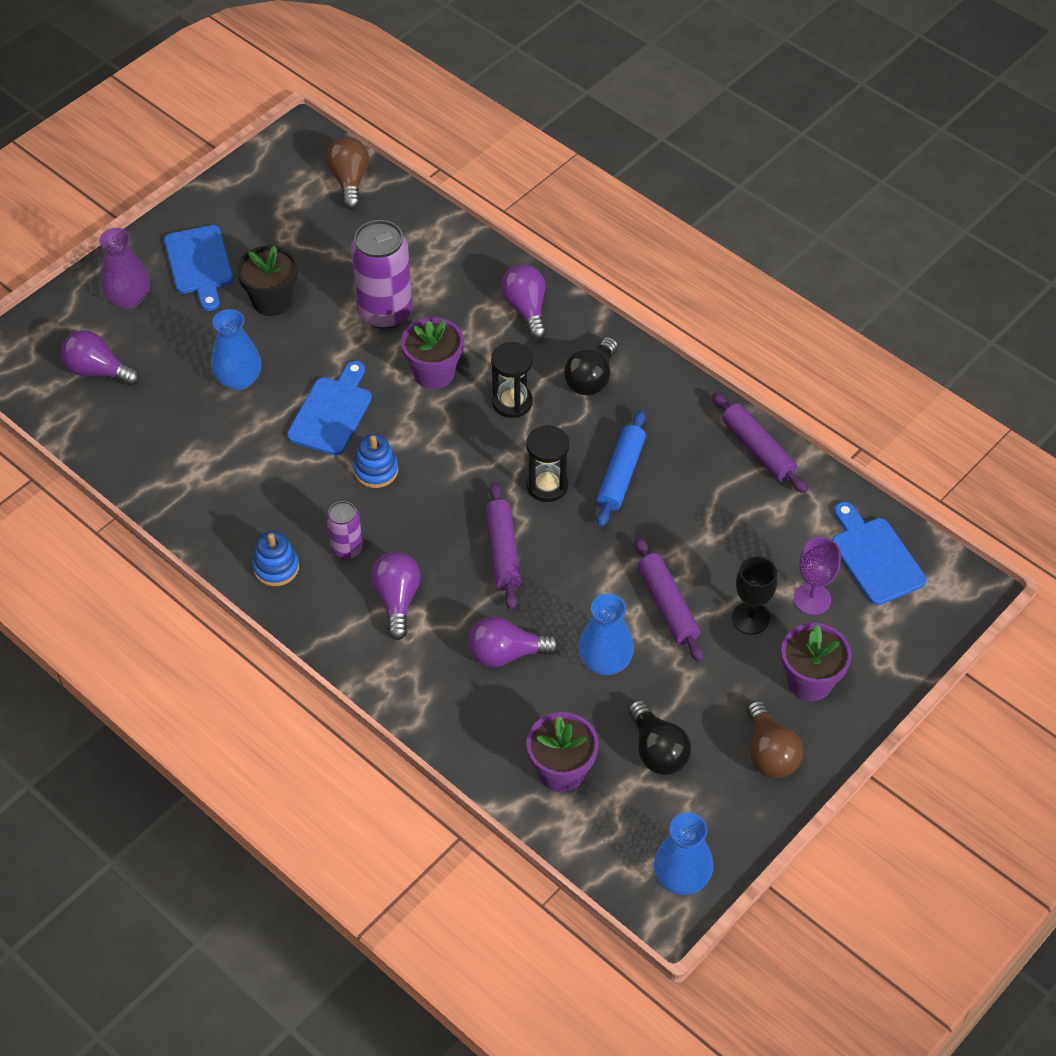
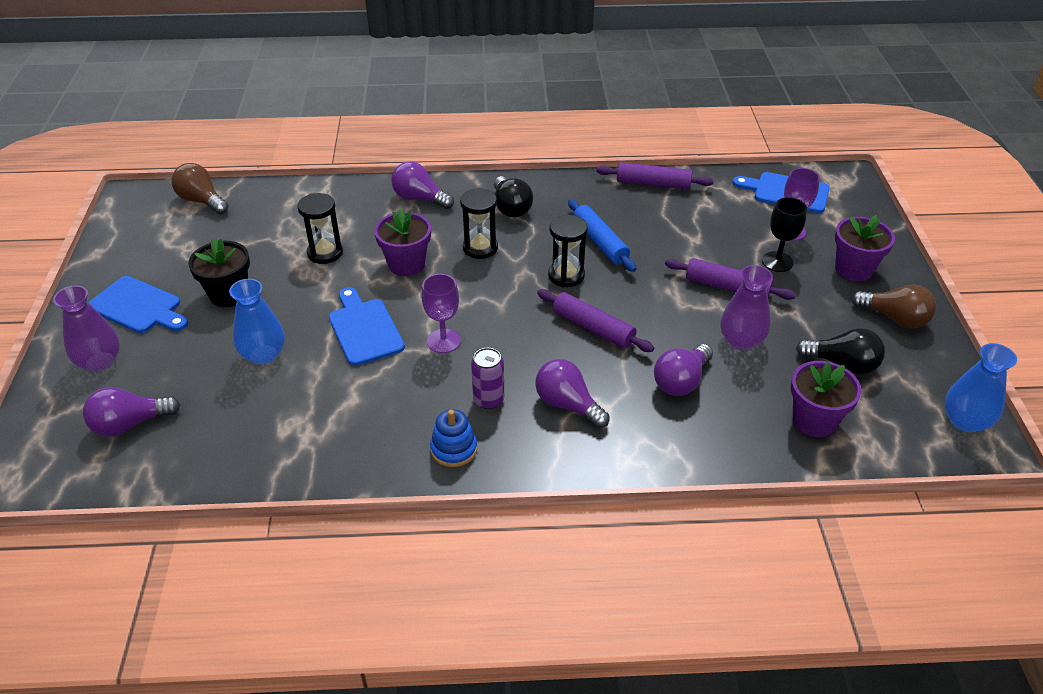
camera: 45 degrees left, 10 degrees down
purple can [351,220,412,329] -> black hourglass [297,193,343,264]
blue stacking toy [354,434,398,488] -> purple goblet [422,274,461,353]
blue vase [578,593,634,675] -> purple vase [720,265,773,350]

